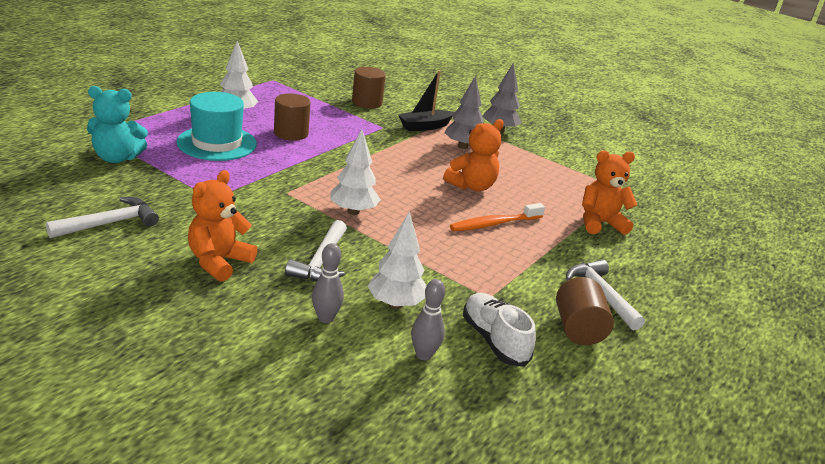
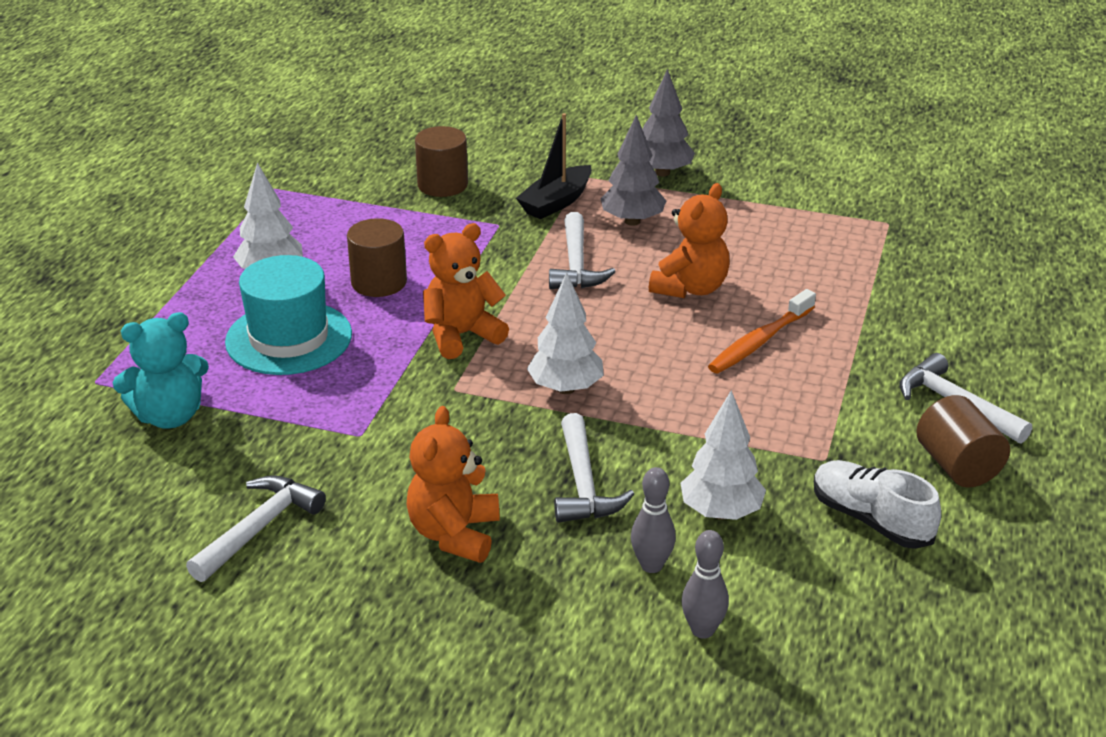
camera: 15 degrees left, 5 degrees up
grey bowling pin [411,279,445,360] -> grey bowling pin moved to [681,530,729,639]
orange teddy bear [582,150,637,235] -> orange teddy bear moved to [423,223,509,359]
none -> white hammer [549,212,616,289]

